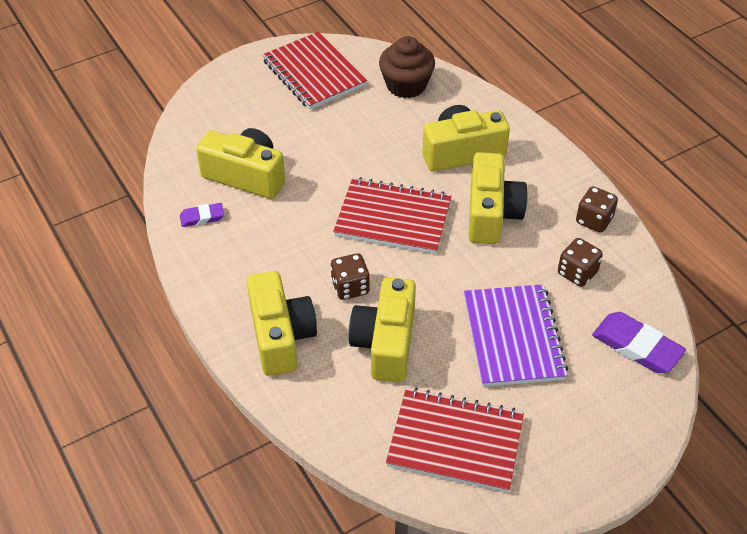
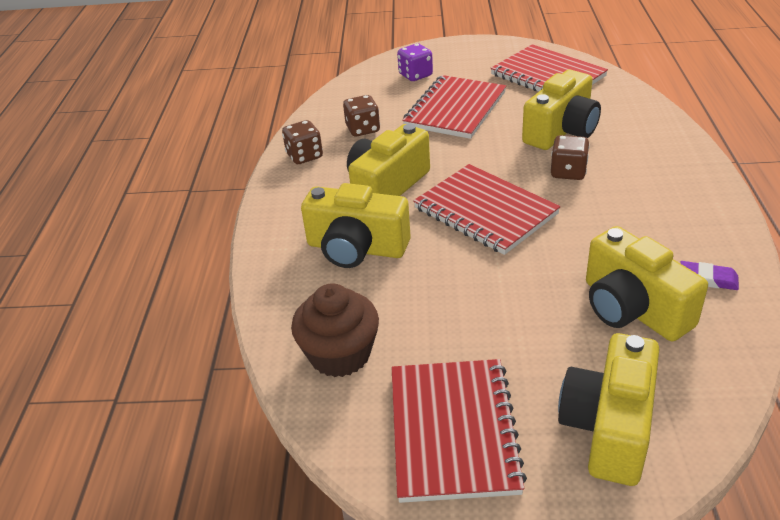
camera: 145 degrees left, 10 degrees down
yellow camera [247,271,317,376] -> yellow camera moved to [558,333,660,486]
purple notebook [464,284,568,387] -> red notebook [402,75,506,139]
purple eraser [592,312,686,373] -> none
none -> purple dice [397,43,433,81]

